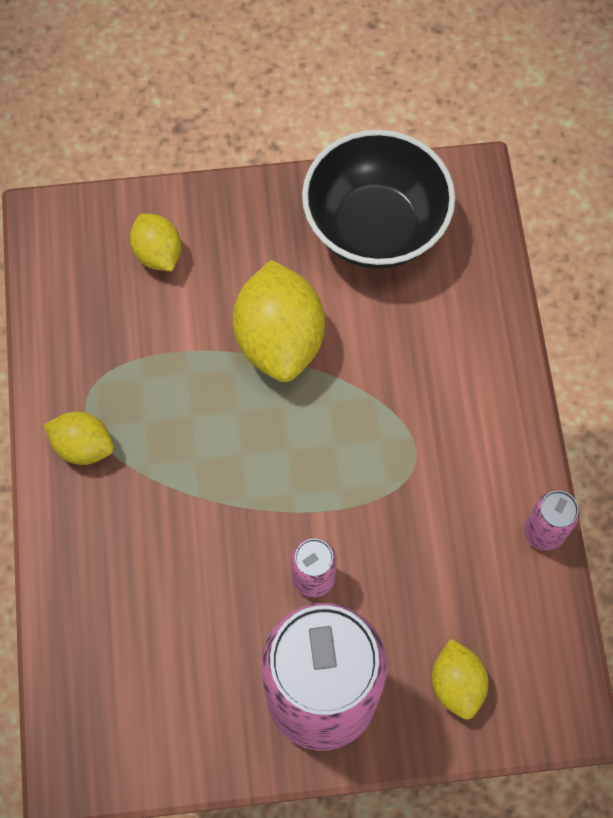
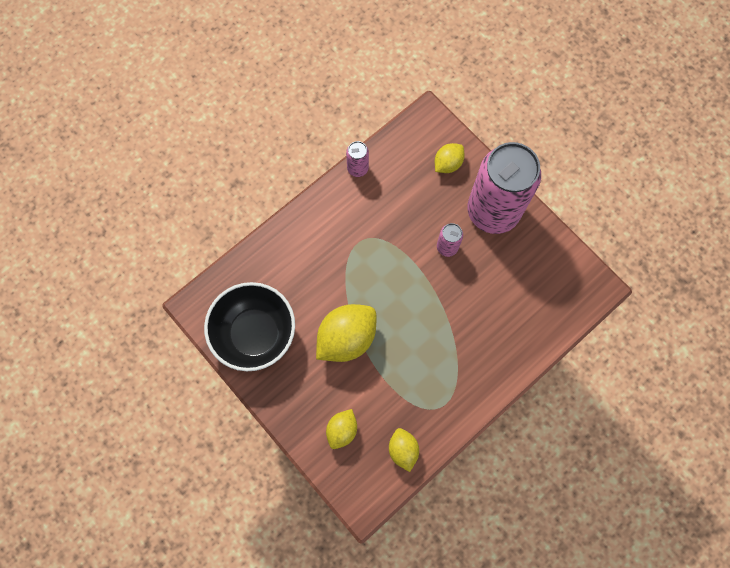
camera: 125 degrees left, 5 degrees up
yellow lemon [44,411,114,465] -> yellow lemon moved to [389,428,419,472]

